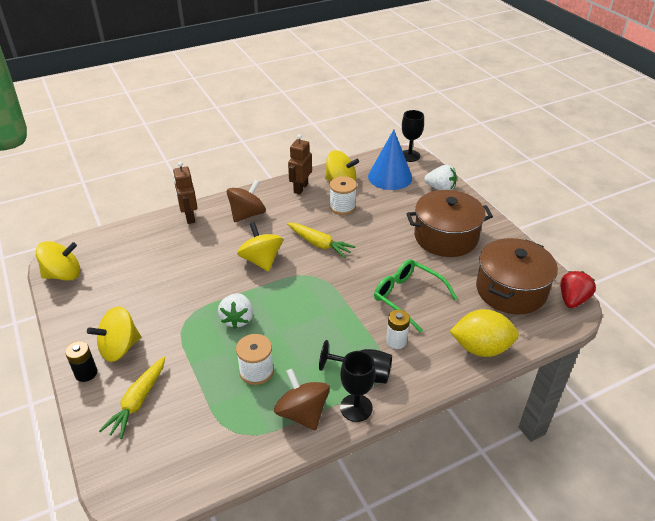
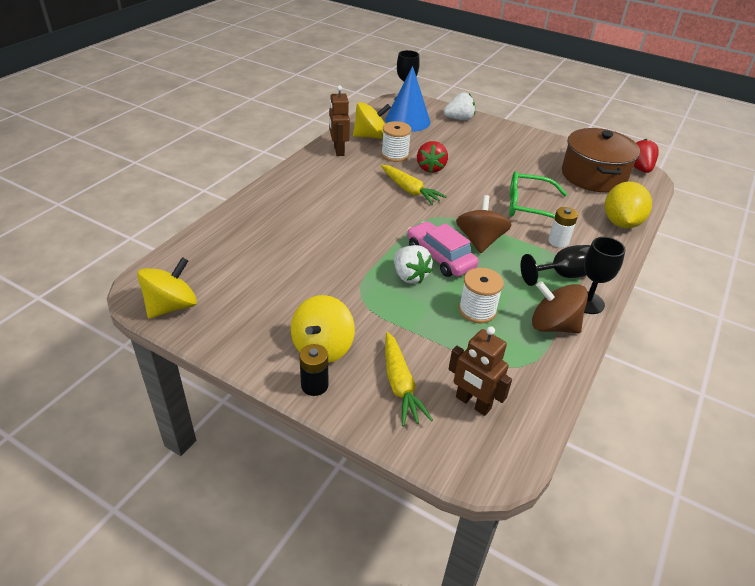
camera: 35 degrees left, 0 degrees up
brown robot [173,162,197,224] -> brown robot moved to [449,326,512,416]
brown spinning top [227,180,266,222] -> brown spinning top moved to [456,195,512,253]
yellow spinning top [237,222,283,272] -> none
yellow carrot [287,223,355,258] -> yellow carrot turned 45 degrees clockwise [381,165,447,205]
brown pot [406,190,493,257] -> none
yellow lemon [449,309,519,357] -> yellow lemon turned 45 degrees counterclockwise [605,181,652,228]
none -> pink car [407,221,479,277]
none -> red strawberry [417,141,448,173]

